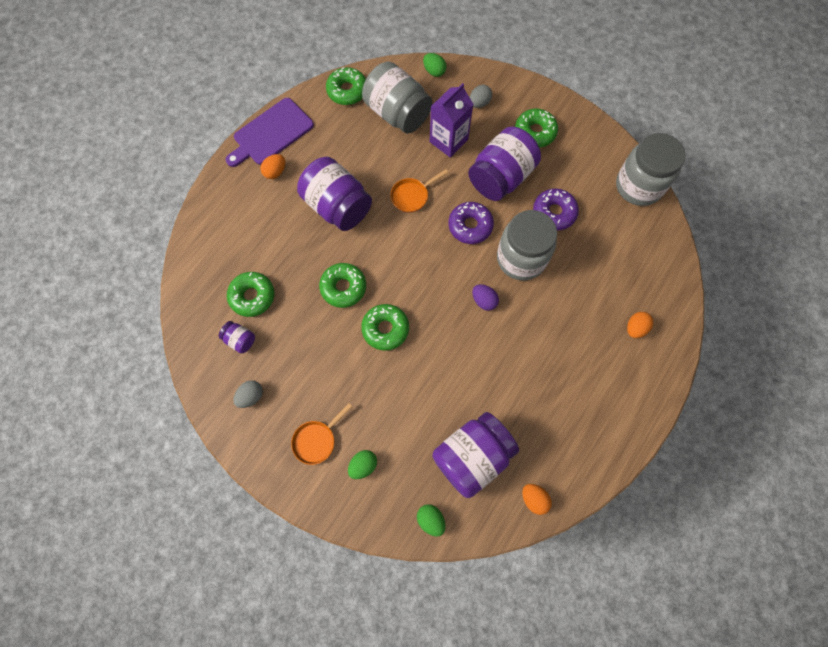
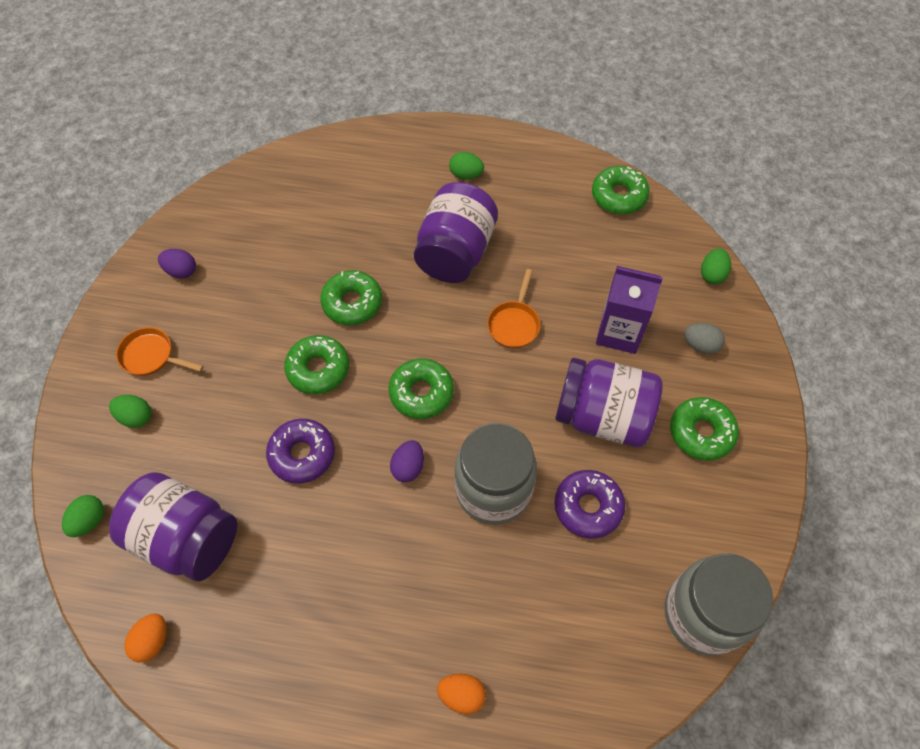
camera: 65 degrees right, 10 degrees down
purple jar [219,321,255,353] -> none
purple cutting board [226,98,314,167] -> none
green donut [227,272,275,317] -> green donut moved to [389,358,454,419]
grey egg [233,380,263,408] -> purple egg [158,249,196,279]
orange egg [260,154,285,179] -> green egg [449,152,484,179]
grey jar [362,62,433,134] -> none
orange pan [390,169,448,213] -> orange pan turned 105 degrees counterclockwise [487,269,540,348]
purple donut [449,202,494,244] -> purple donut moved to [266,419,335,484]

